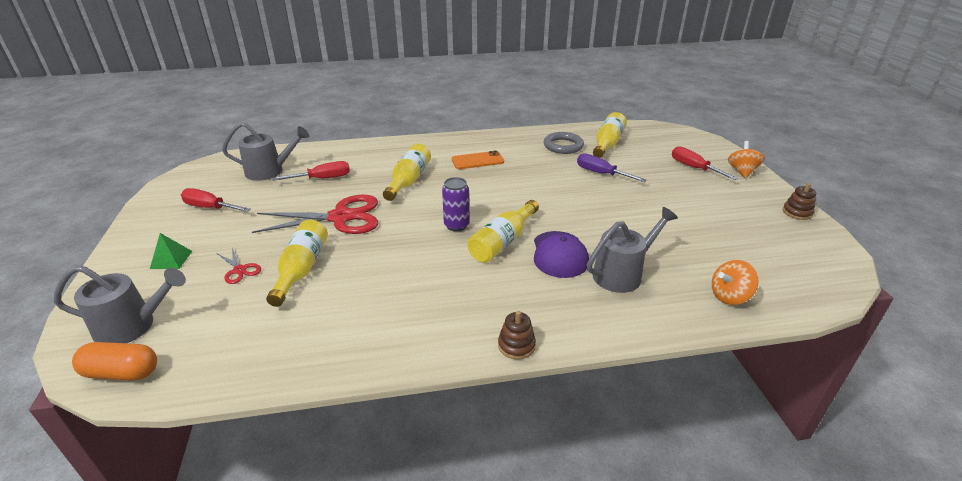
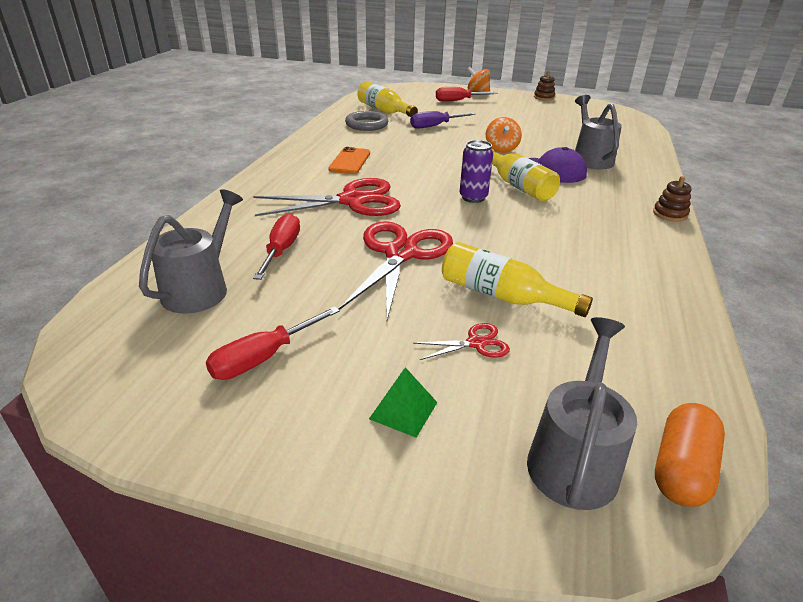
camera: 65 degrees left, 0 degrees up
yellow bottle [383,144,431,201] -> red scissors [253,178,401,216]
orange spinning top [712,260,759,305] -> orange spinning top moved to [486,117,522,153]

